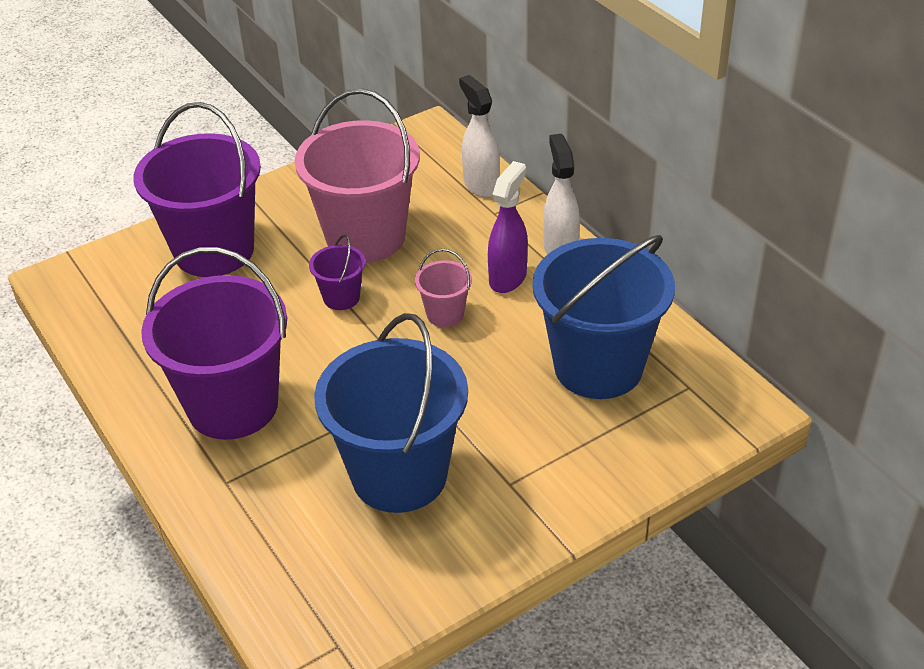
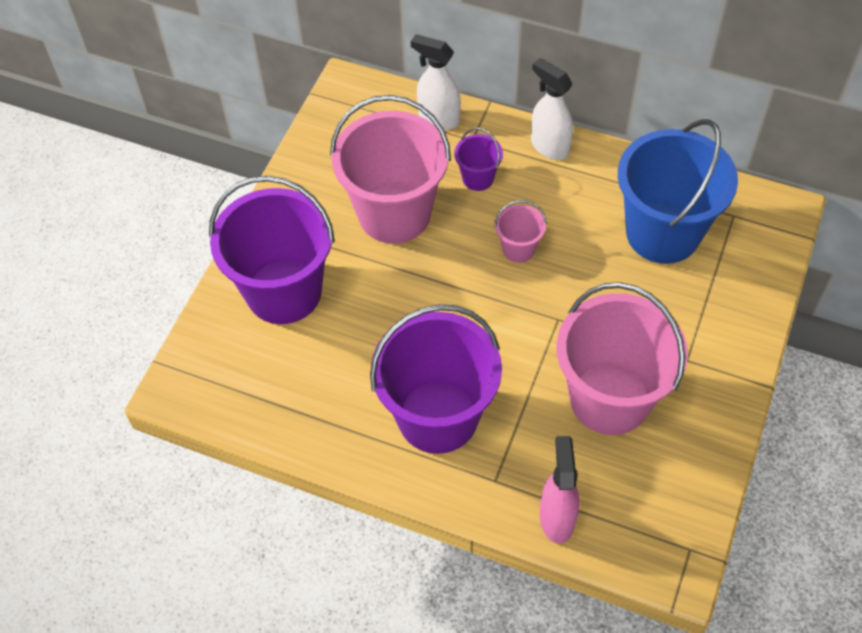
camera: 35 degrees left, 15 degrees up
purple bucket [309,235,365,310] -> purple bucket moved to [454,127,503,191]
blue bucket [314,313,468,513] -> pink bucket [557,282,688,435]
purple spray bottle [488,161,528,293] -> none
none -> pink spray bottle [540,436,579,544]

